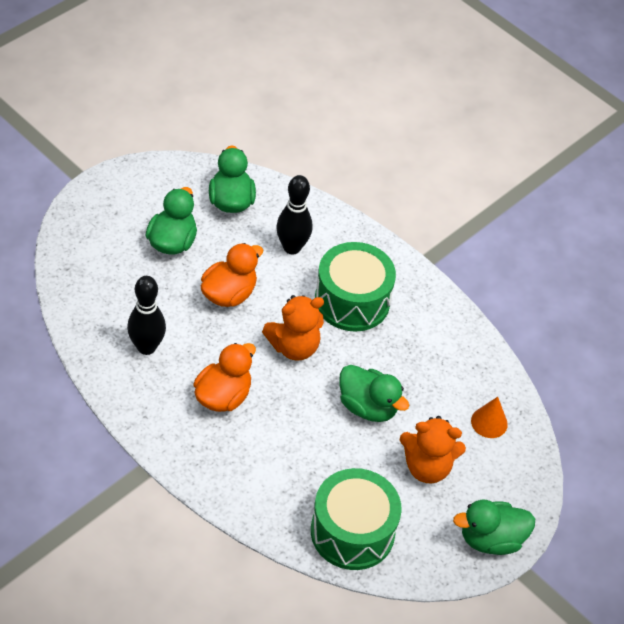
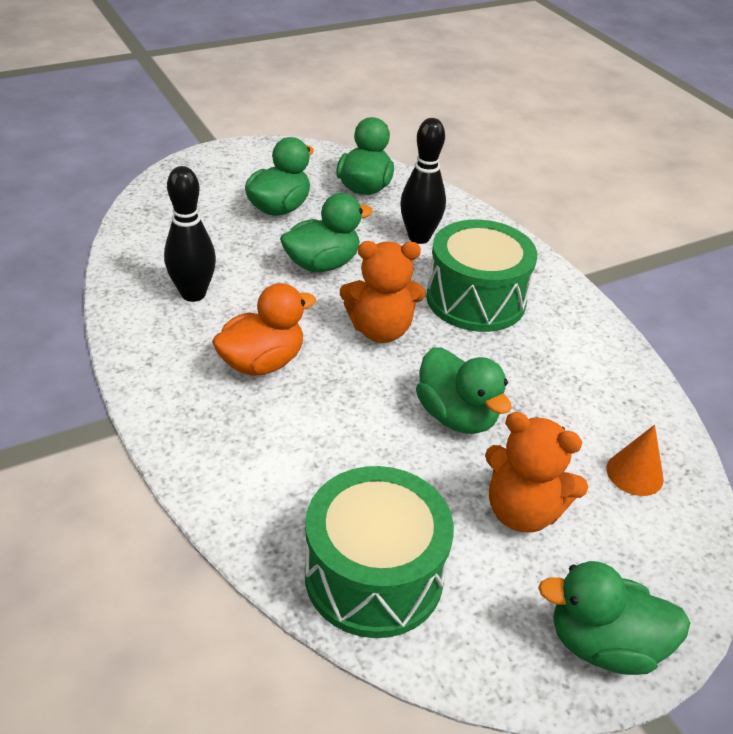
camera: 20 degrees right, 10 degrees down
orange duck [201,243,263,307] -> green duck [280,193,373,272]

